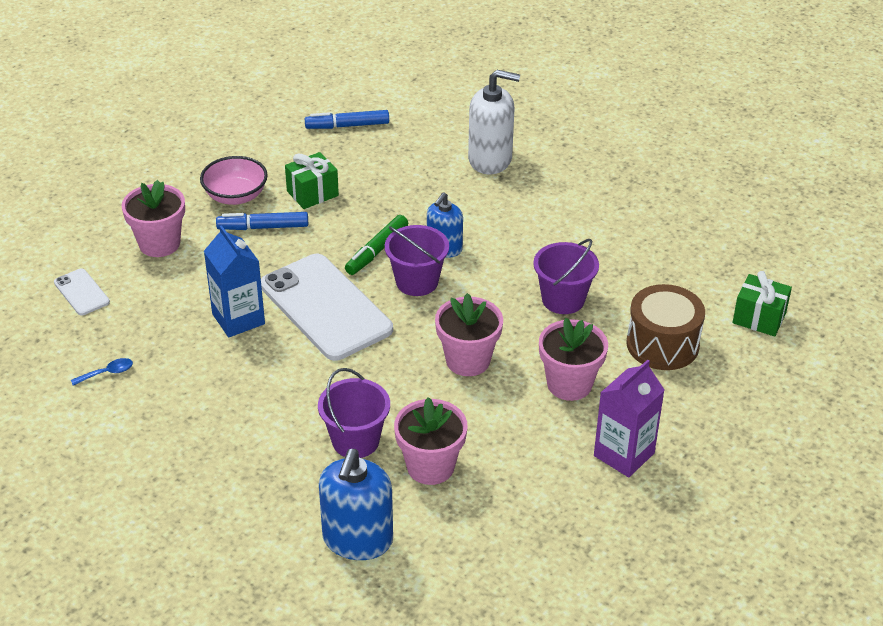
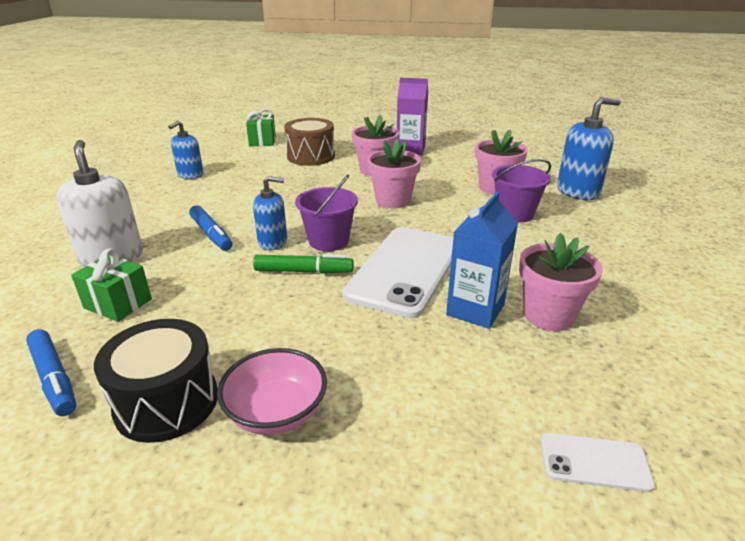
camera: 120 degrees left, 10 degrees down
white phone [54,268,110,315] -> white phone turned 75 degrees clockwise [541,433,655,492]
blue spoon [71,358,133,386] -> none
pink flower pot [122,180,185,257] -> pink flower pot moved to [519,233,603,331]
blue marker [216,212,308,230] -> blue marker moved to [189,205,232,251]
green gift [285,152,339,209] -> green gift moved to [71,248,152,322]
purple bucket [533,239,599,314] -> none
none -> black drum [94,319,218,443]
none -> blue soap dispenser [168,121,204,179]

